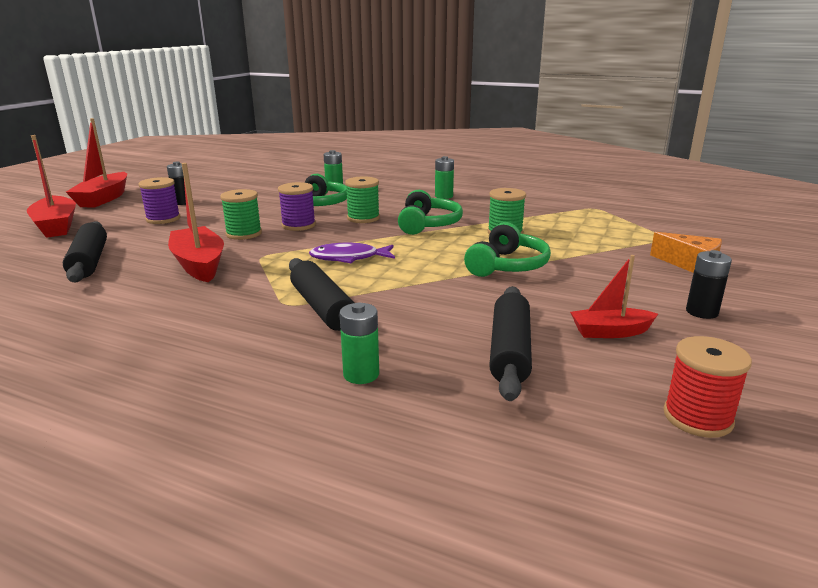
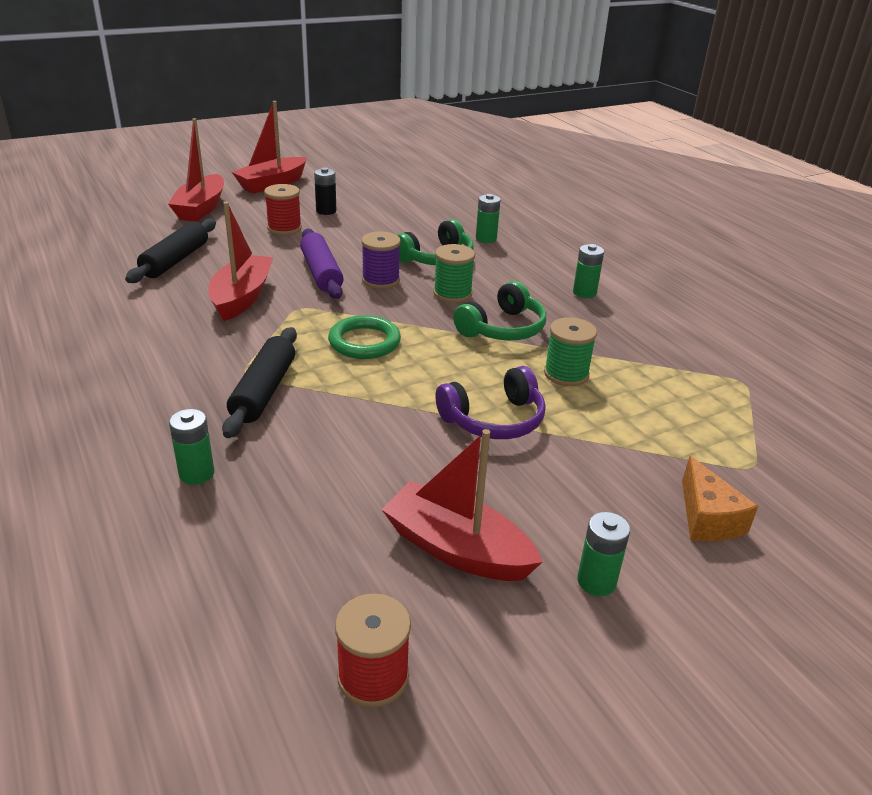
camera: 35 degrees right, 10 degrees up
purple spool [139,177,181,224] -> red spool [264,184,302,235]
green spool [220,189,262,240] -> purple rolling pin [300,229,344,299]
purple fish [309,243,395,263] -> green ring [328,315,401,359]
green headphones [464,222,551,277] -> purple headphones [435,366,546,439]
black rolling pin [489,286,532,401] -> none
red boat [570,255,658,338] -> red boat [381,429,542,581], size x1.63
black battery [686,250,732,319] -> green battery [577,512,630,596]

